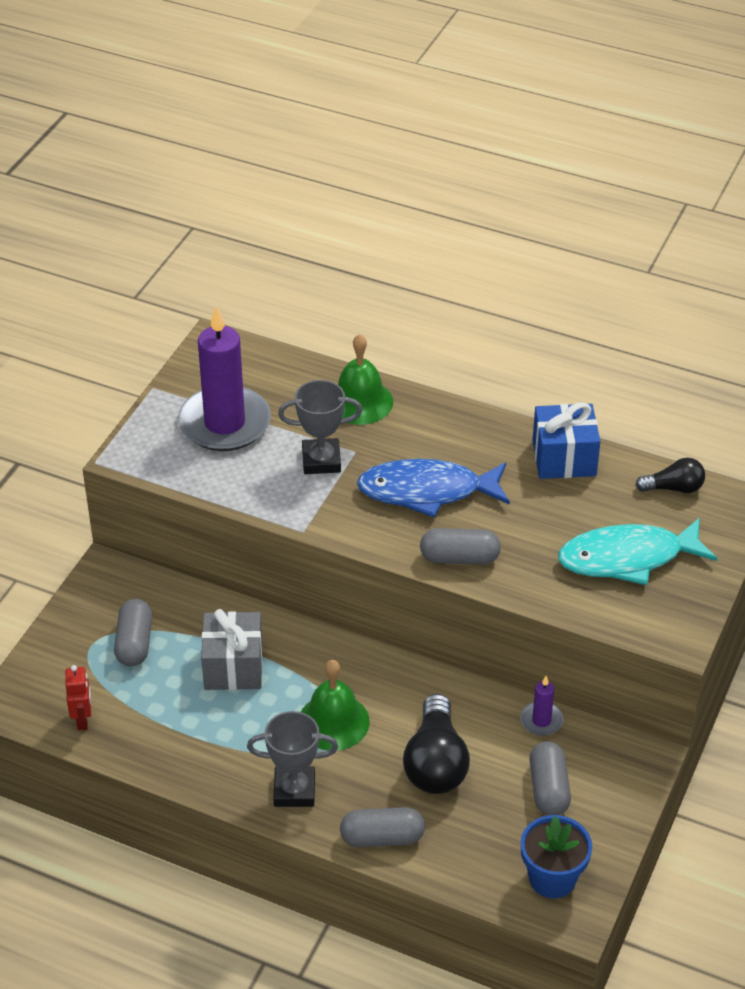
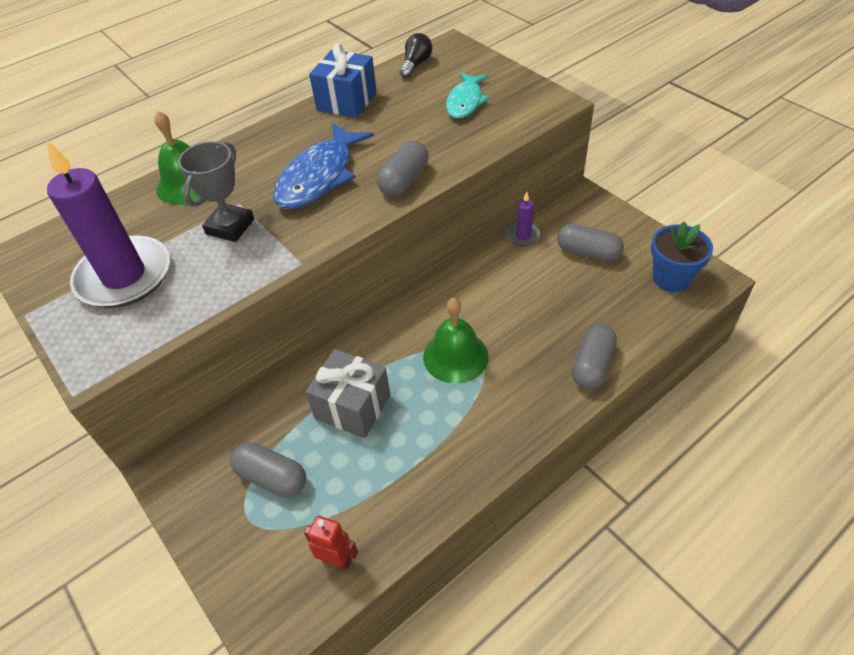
camera: 60 degrees left, 5 degrees up
grey trophy [247,711,338,807] -> none
black light bulb [403,694,470,794] -> none
turquoise fish [558,518,718,585] -> turquoise fish [446,73,489,119], size x0.64

